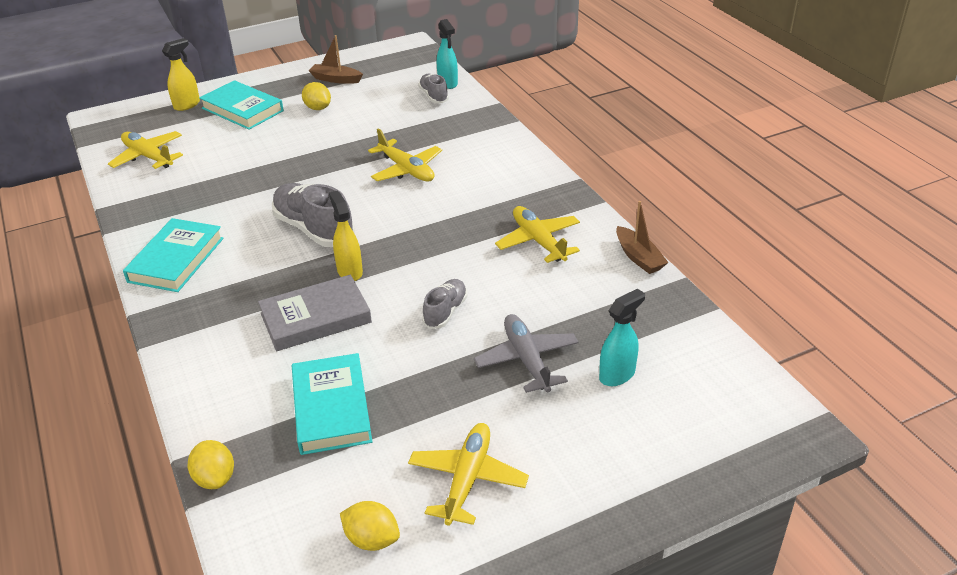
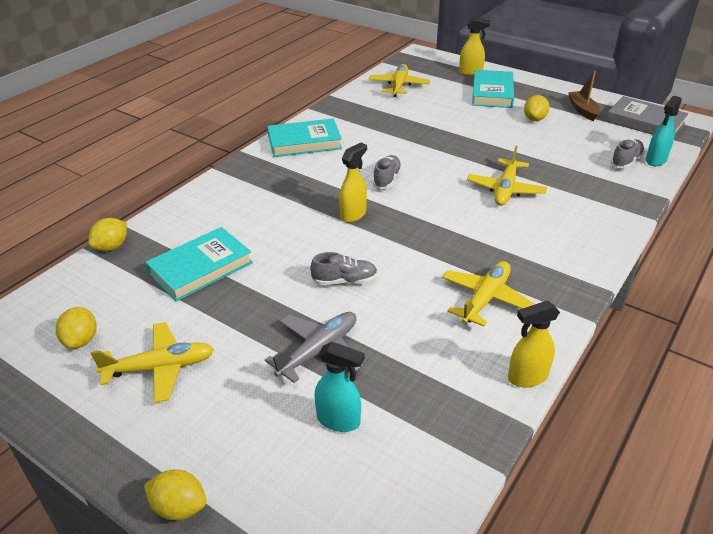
camera: 60 degrees right, 0 degrees up
grey book [258,275,372,351] -> grey book moved to [606,96,688,137]
grey shoe [272,183,355,247] -> grey shoe [373,155,402,189], size x0.56
brown boat [616,201,669,274] -> yellow spray bottle [508,301,560,387]
none -> yellow lemon [144,469,206,520]

